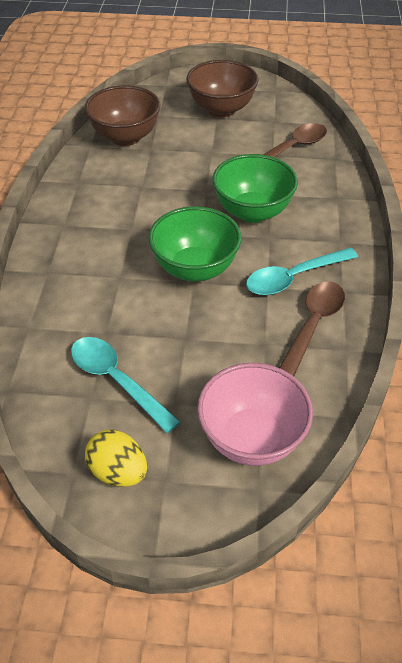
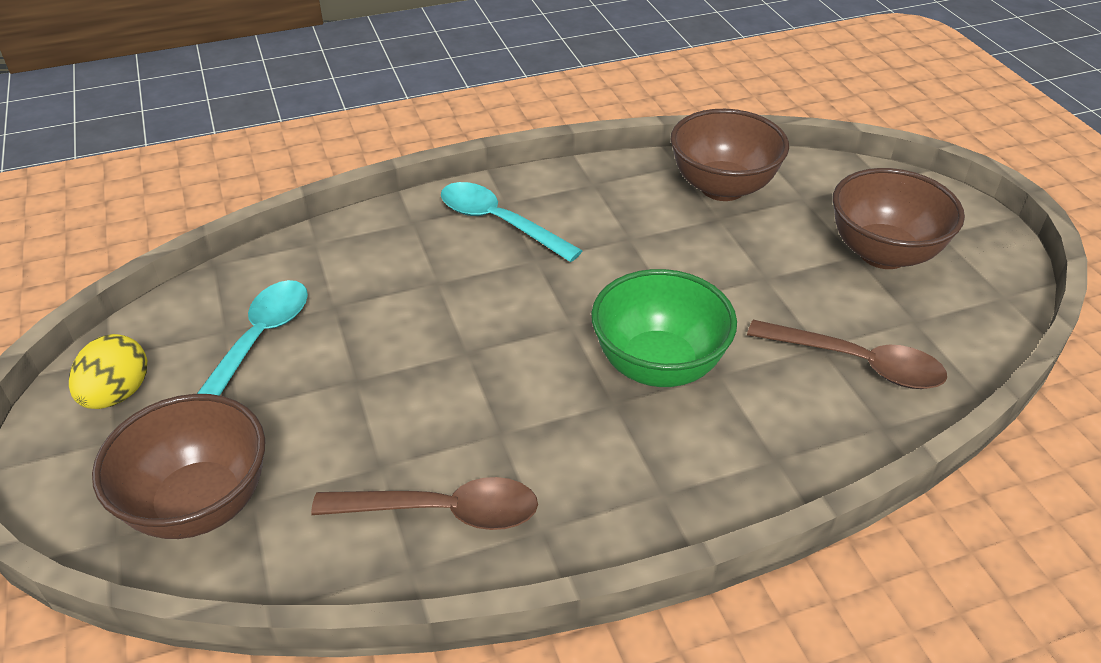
camera: 65 degrees right, 5 degrees down
green bowl [149,206,241,282] -> none
pink bowl [197,363,313,466] -> brown bowl [92,394,265,539]
turquoise spoon [246,247,358,295] -> turquoise spoon moved to [441,182,583,262]

